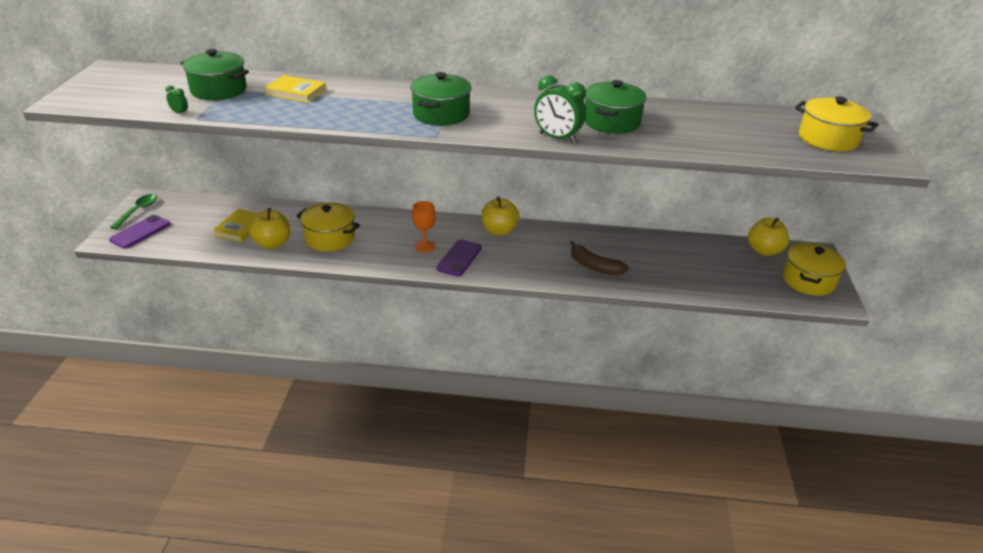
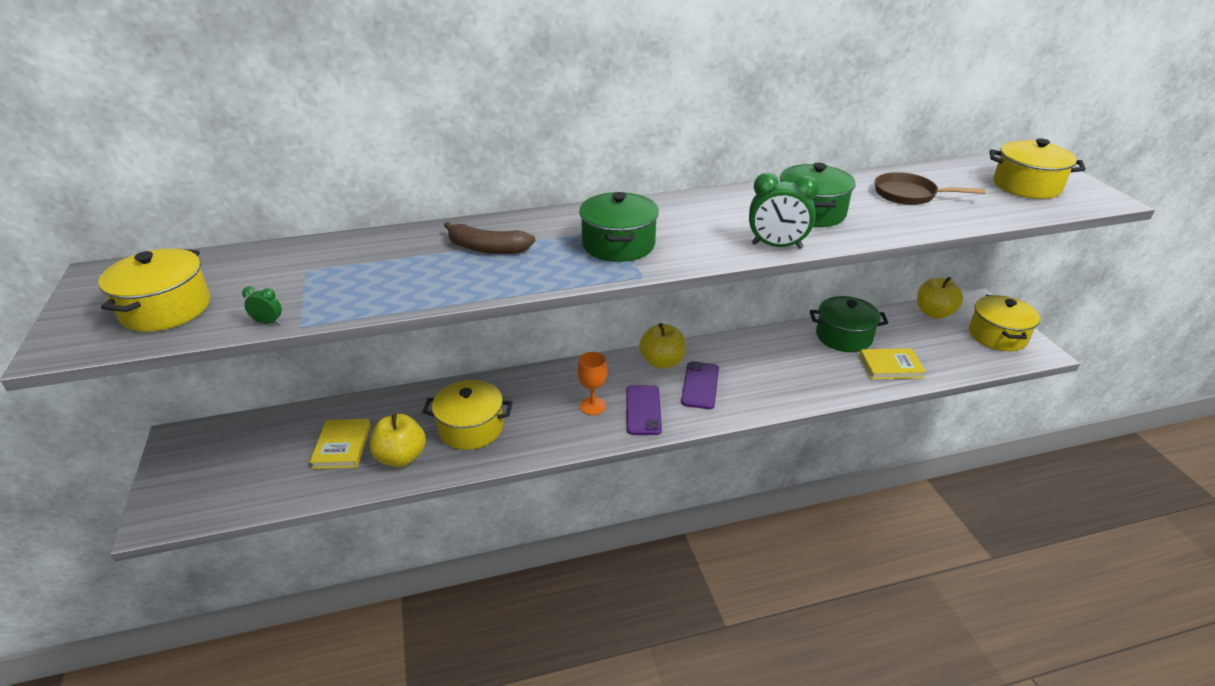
camera: 20 degrees left, 0 degrees up
purple phone [109,215,170,249] -> purple phone moved to [681,361,719,409]
green spoon [110,194,157,229] -> none
green pot [180,49,249,100] -> green pot moved to [810,296,888,352]
yellow book [264,75,326,103] -> yellow book moved to [859,348,926,379]
brown banana [570,241,629,275] -> brown banana moved to [444,222,535,254]
none -> yellow pot [98,248,210,332]
none -> brown pan [875,172,985,205]

